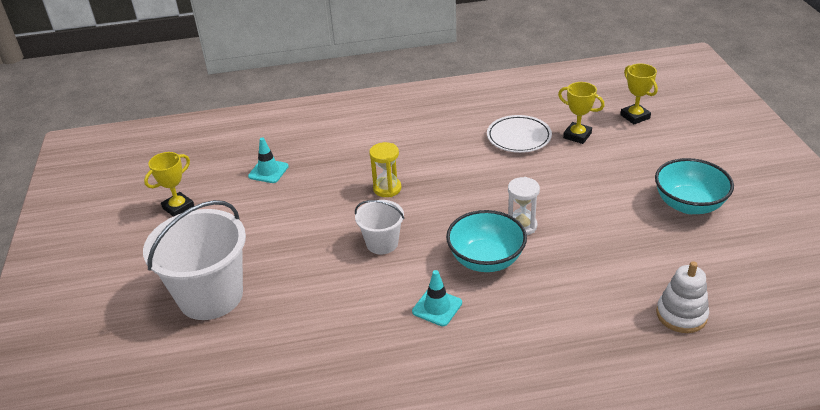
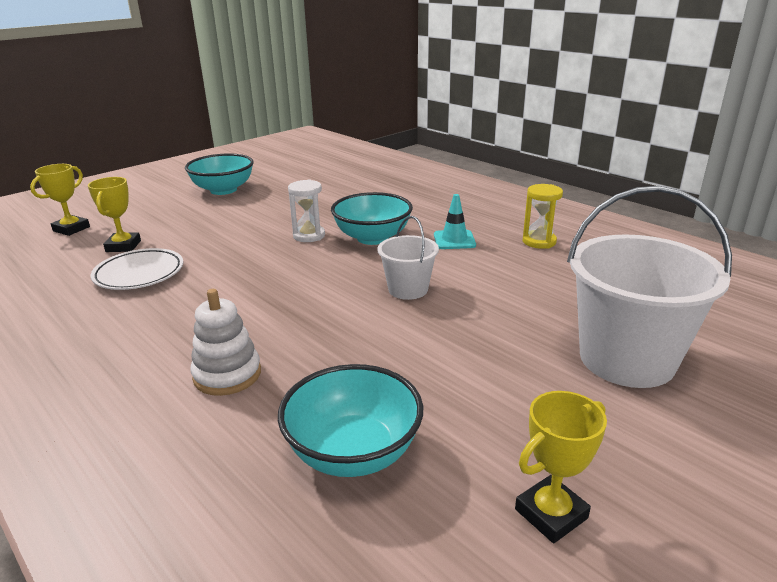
camera: 125 degrees left, 10 degrees down
yellow trophy [144,152,194,217] -> yellow trophy turned 45 degrees counterclockwise [515,391,607,543]
turquoise traffic cone [248,137,289,183] -> turquoise bowl [278,364,423,477]
yellow hourglass [369,142,401,197] -> yellow hourglass moved to [523,184,563,249]
white stacking toy [656,261,709,333] -> white stacking toy moved to [191,289,261,396]

